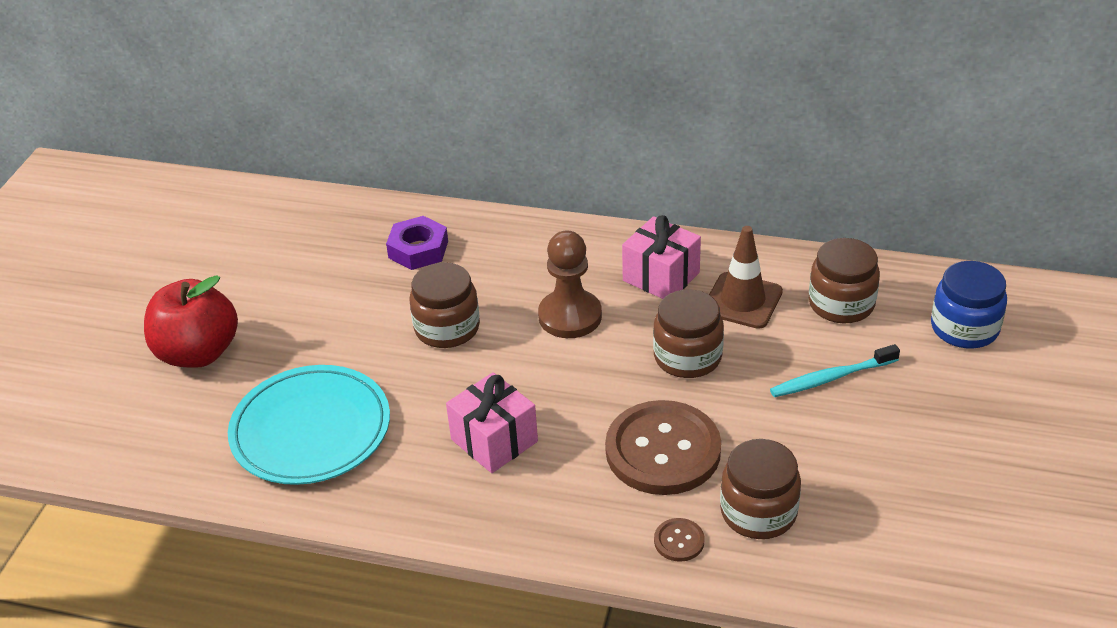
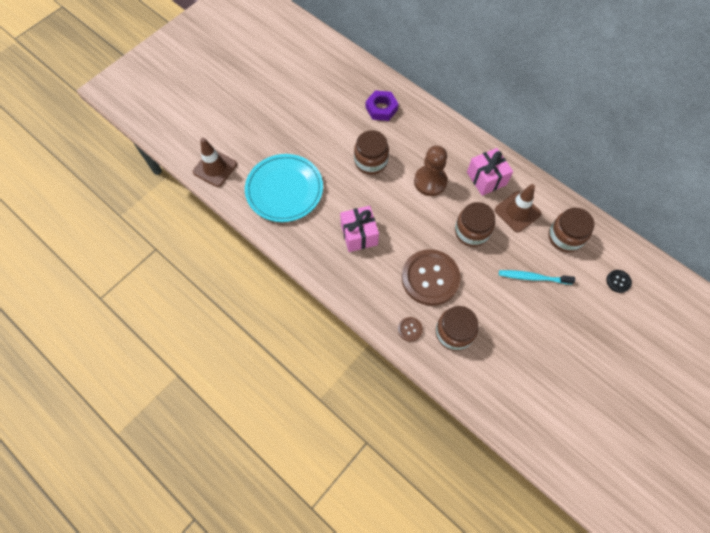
camera: 25 degrees right, 25 degrees up
red apple [144,275,238,368] -> none
blue jar [931,261,1007,348] -> black button [606,270,632,293]
none -> brown traffic cone [193,138,237,187]

